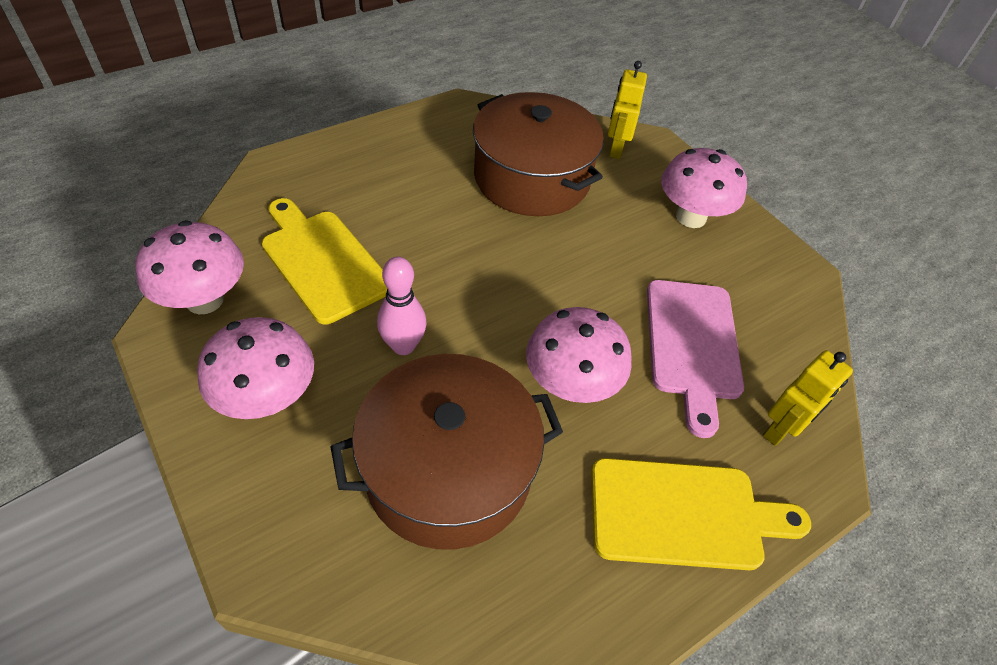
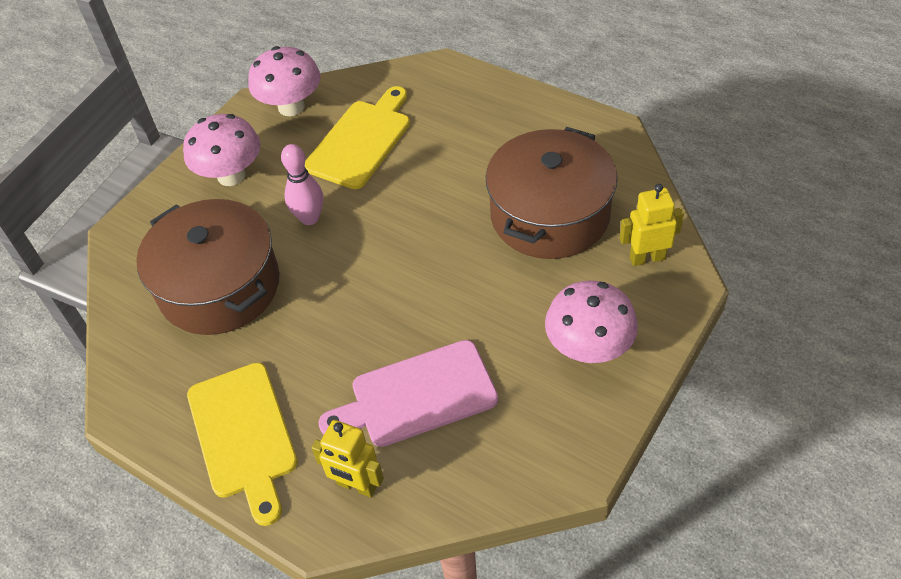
camera: 75 degrees right, 0 degrees up
pink mushroom [526,307,632,403] -> none

